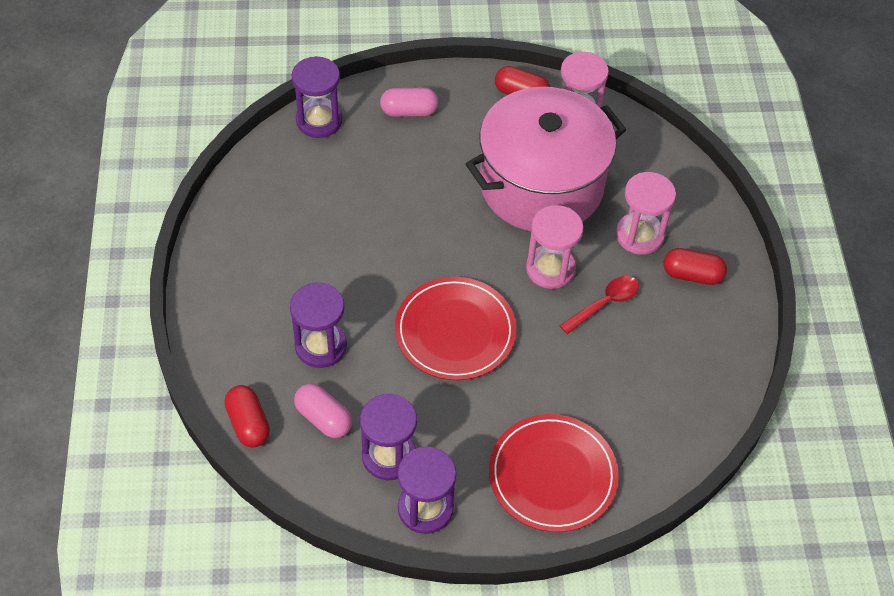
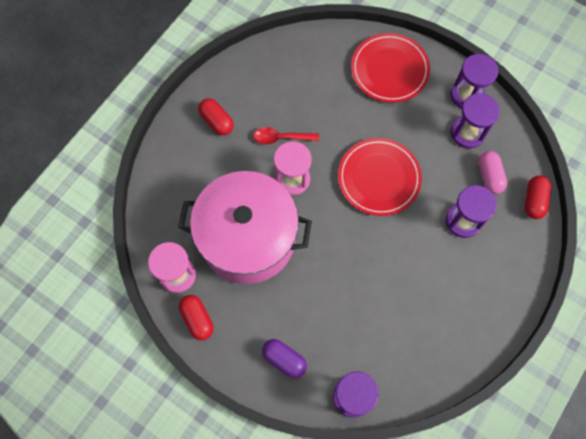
camera: 140 degrees left, 15 degrees up
pink capsule [380,88,439,117] -> purple capsule [262,339,307,378]
pink hourglass [616,172,676,255] -> none

